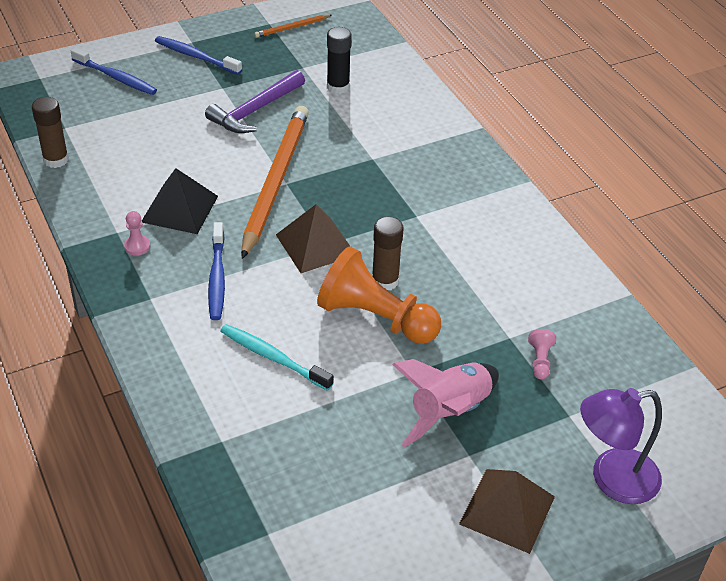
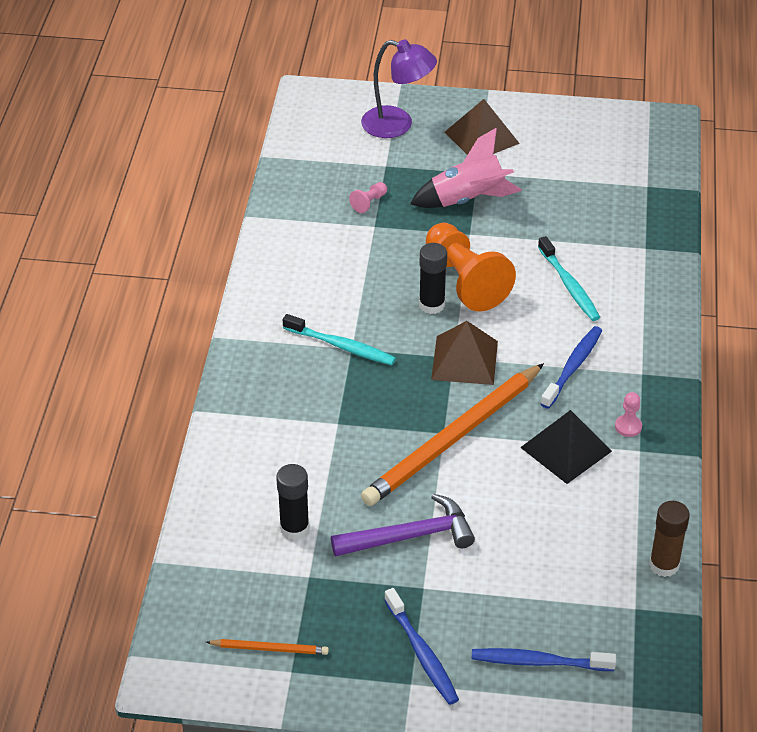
camera: 145 degrees left, 0 degrees up
blue toothbrush [71,47,157,95] -> blue toothbrush turned 60 degrees counterclockwise [472,648,616,671]
brown glue stick [372,216,404,290] -> black glue stick [419,243,447,314]
none -> turquoise toothbrush [283,314,396,365]

